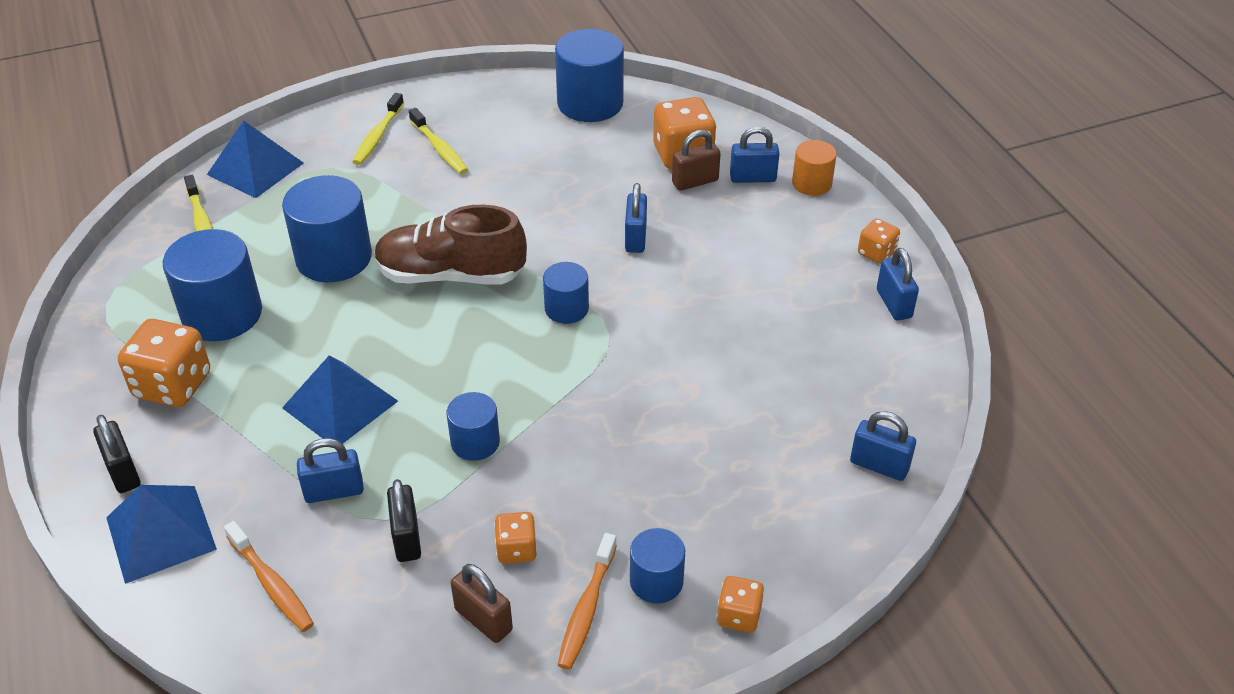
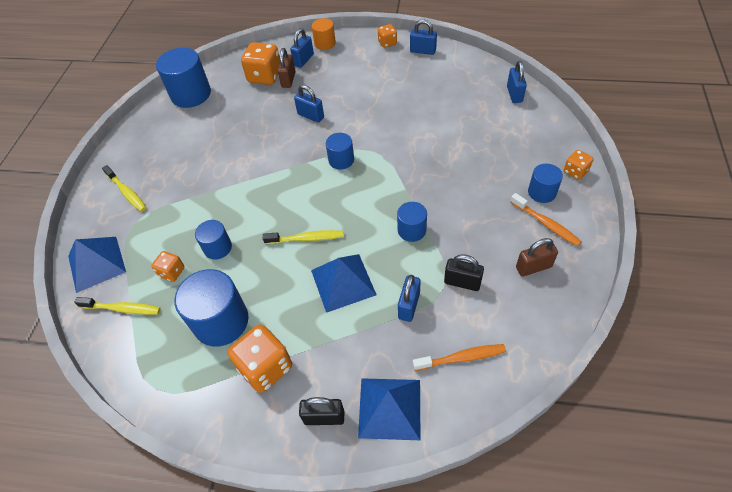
camera: 55 degrees left, 10 degrees up
blue cylinder [282,175,372,282] -> blue cylinder [195,220,232,259], size x0.56
brown shoe [374,205,527,284] -> none
yellow toothbrush [409,108,468,174] -> yellow toothbrush moved to [263,230,344,244]
orange dice [494,512,537,564] -> orange dice moved to [151,251,185,282]
blue padlock [850,411,916,481] -> blue padlock turned 60 degrees counterclockwise [507,61,527,103]

